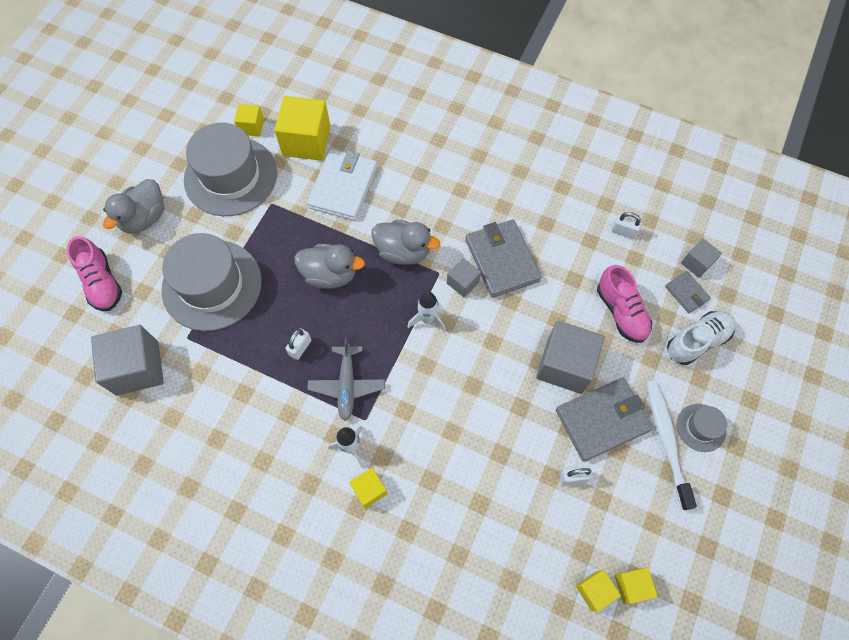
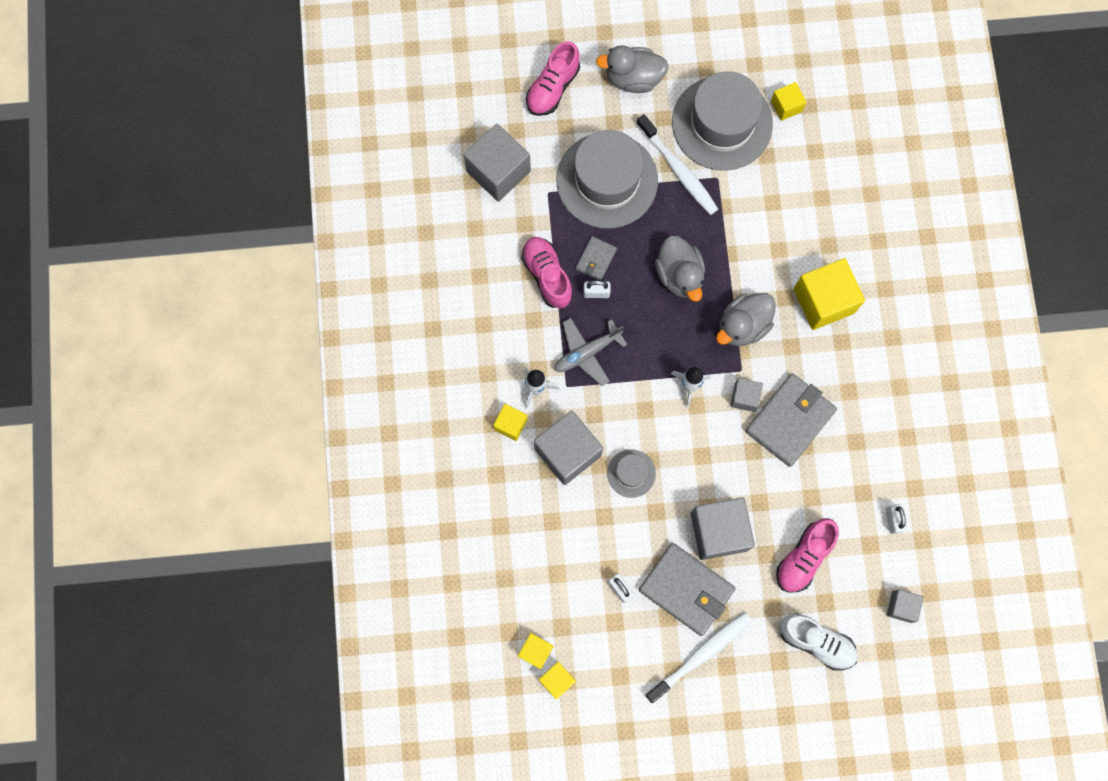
camera: 60 degrees right, 10 degrees up
yellow cube [274,96,331,161] -> yellow cube moved to [793,258,865,330]
white wallet [307,149,377,221] -> none
grey duck [371,220,440,265] -> grey duck turned 60 degrees clockwise [716,293,776,346]
grey wallet [665,271,711,313] -> grey wallet moved to [576,236,617,281]
grey hat [677,404,727,452] -> grey hat moved to [607,449,656,498]
none -> pink shoe [521,237,573,308]
none -> grey cube [534,411,603,485]
none -> white toothbrush [636,114,718,215]

